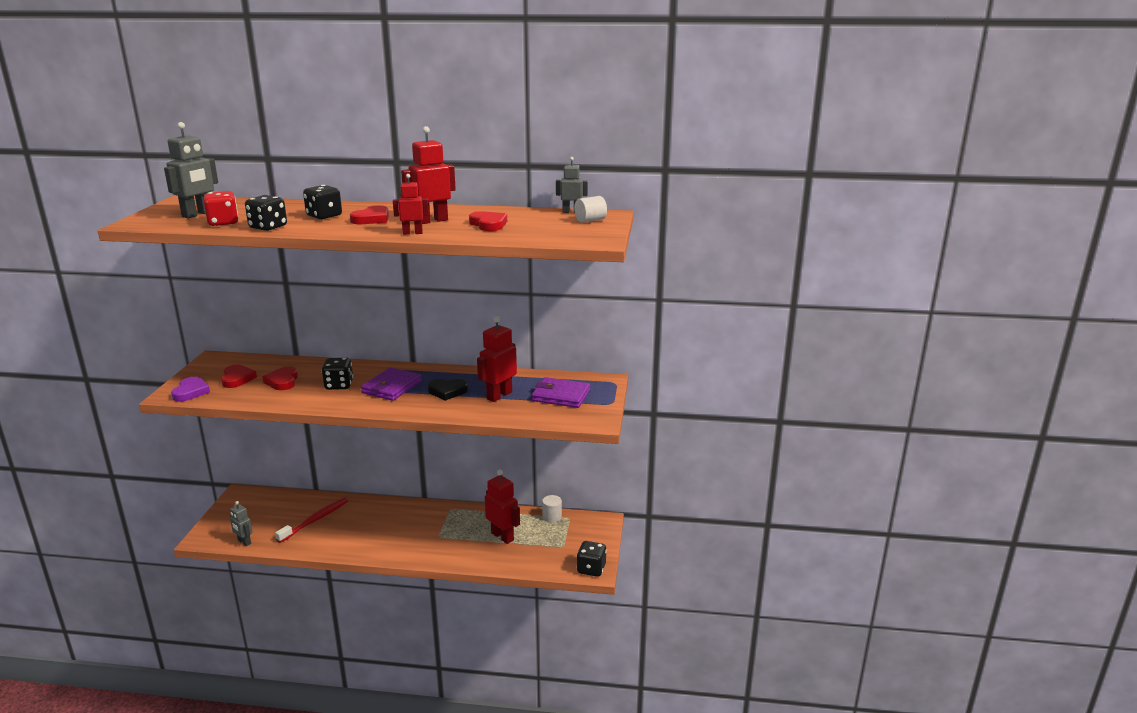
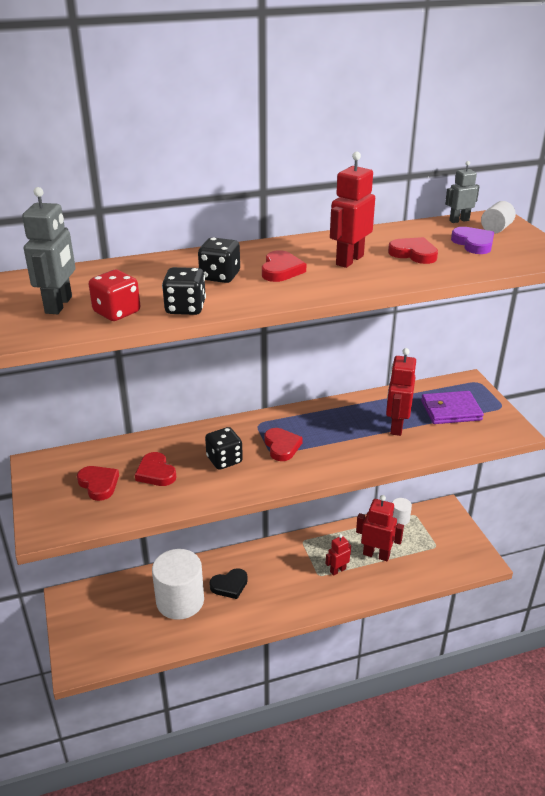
camera: 25 degrees left, 10 degrees up
purple heart [171,377,210,402] -> purple heart moved to [451,227,494,254]
grey robot [230,501,253,546] -> none
red toothbrush [275,498,348,543] -> white cylinder [152,549,204,620]
purple wallet [361,367,422,401] -> red heart [264,428,303,461]
red robot [393,174,429,235] -> red robot moved to [325,534,351,576]
black heart [428,379,468,401] -> black heart moved to [209,568,248,599]
black dice [577,541,607,577] -> none

